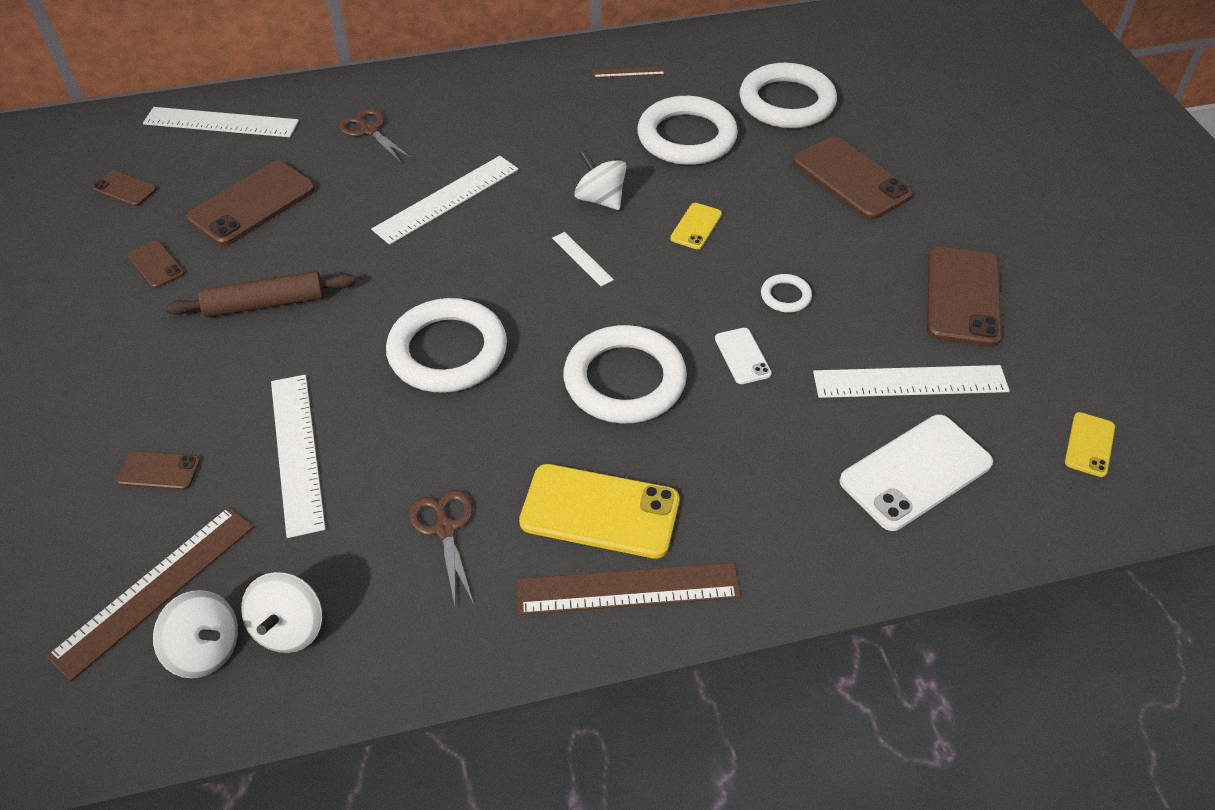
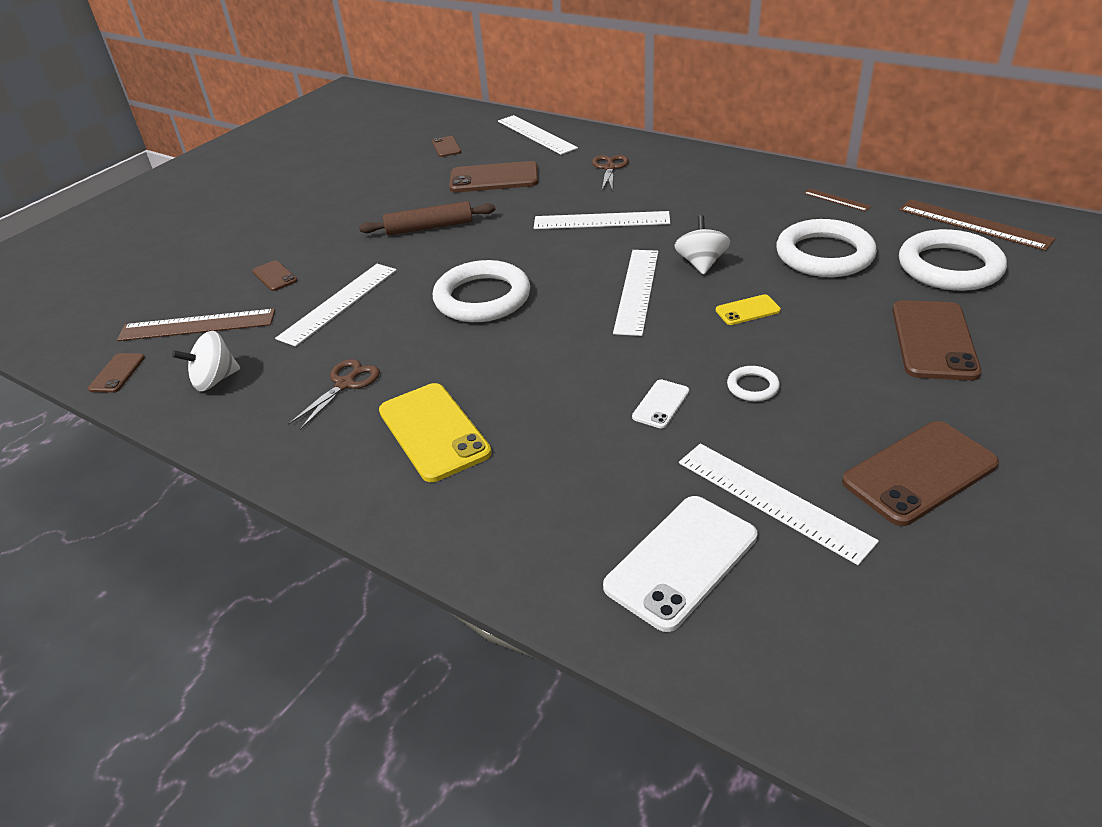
camera: 50 degrees right, 10 degrees down
brown phone [128,240,185,288] -> brown phone moved to [88,353,145,393]
white spinning top [153,590,238,678] -> none
brown rolling pin [166,271,355,317] -> brown rolling pin turned 45 degrees counterclockwise [359,201,496,235]
brown ruler [517,562,740,615] -> brown ruler moved to [899,199,1056,251]
white ruler [552,232,614,286] -> white ruler [613,250,658,336], size x2.01
white ring [564,325,687,423] -> none
white phone [839,415,993,531] -> white phone turned 60 degrees counterclockwise [603,496,757,632]
yellow phone [1065,412,1115,477] -> none

